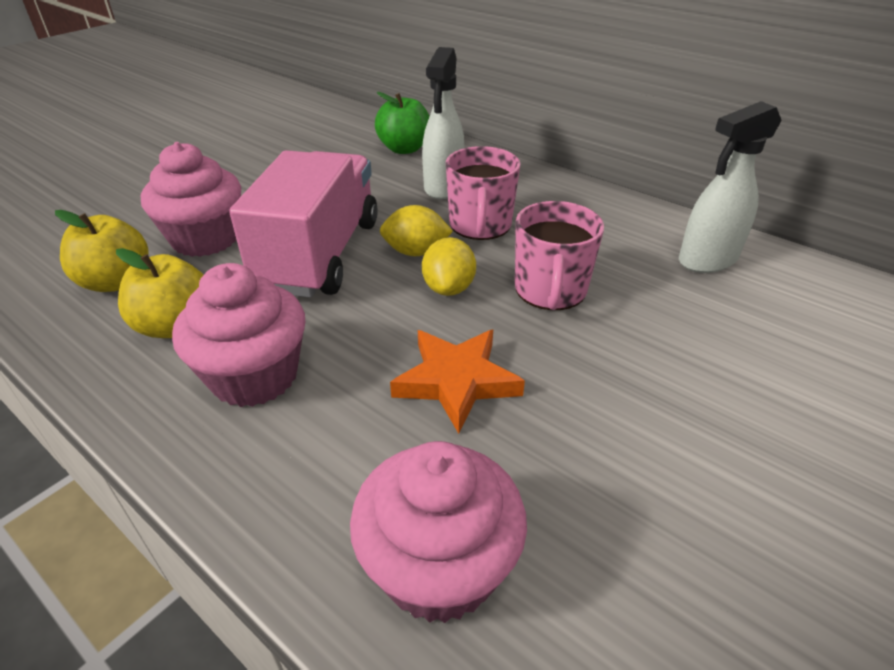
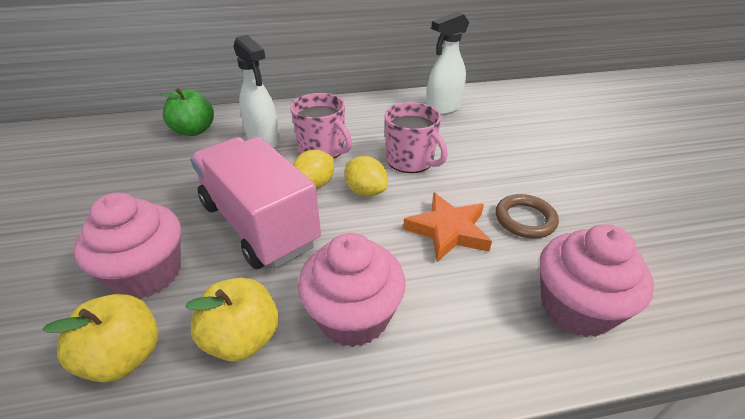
camera: 50 degrees left, 0 degrees up
white spray bottle [679,101,782,273] -> white spray bottle turned 45 degrees clockwise [426,12,469,115]
none -> brown ring [496,194,559,238]

